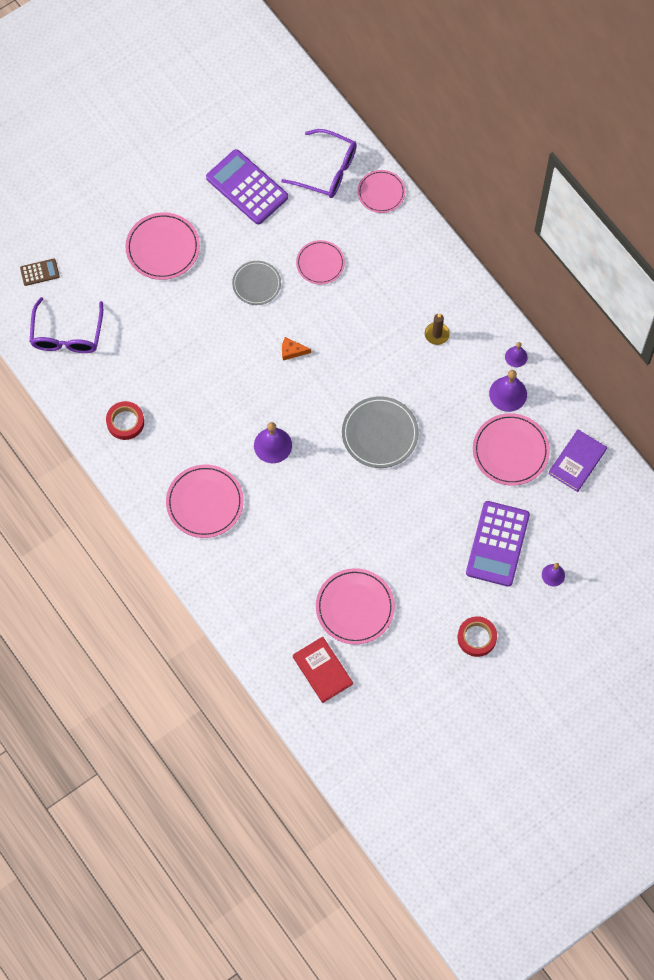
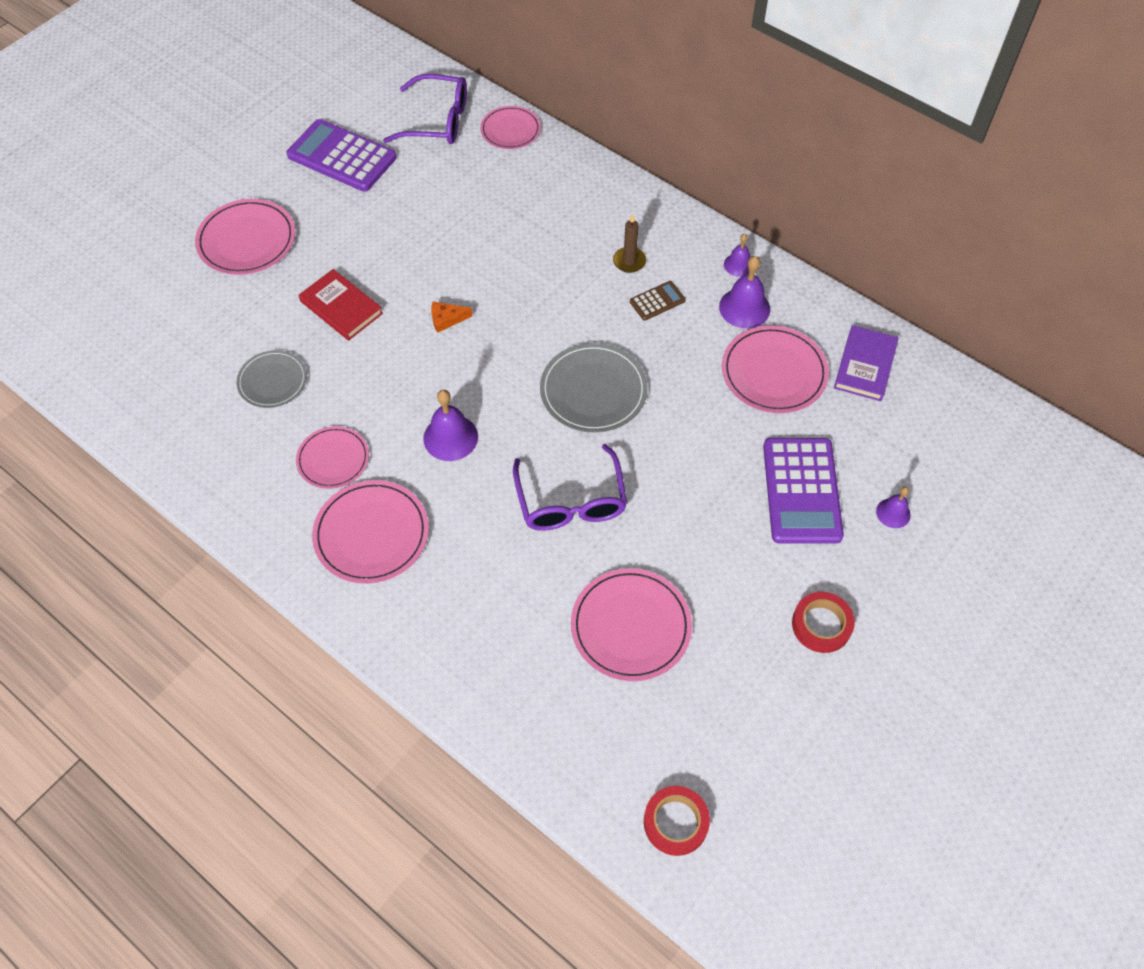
camera: 15 degrees left, 10 degrees down
brown calculator [20,259,60,286] -> brown calculator moved to [630,281,686,321]
purple glasses [30,297,103,353] -> purple glasses moved to [513,444,627,531]
red tape [106,401,144,440] -> red tape moved to [644,786,710,856]
grey plate [232,261,281,305] -> grey plate moved to [237,350,307,408]
red book [293,637,353,703] -> red book moved to [299,269,383,341]
pink plate [296,240,345,285] -> pink plate moved to [296,426,369,489]

